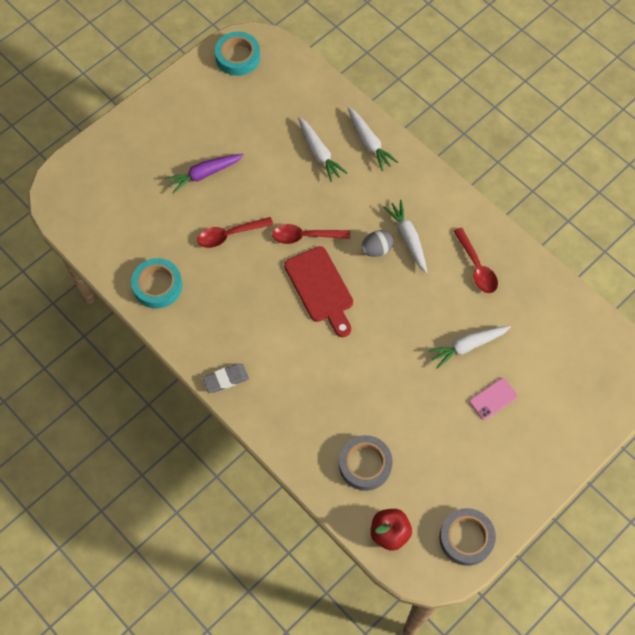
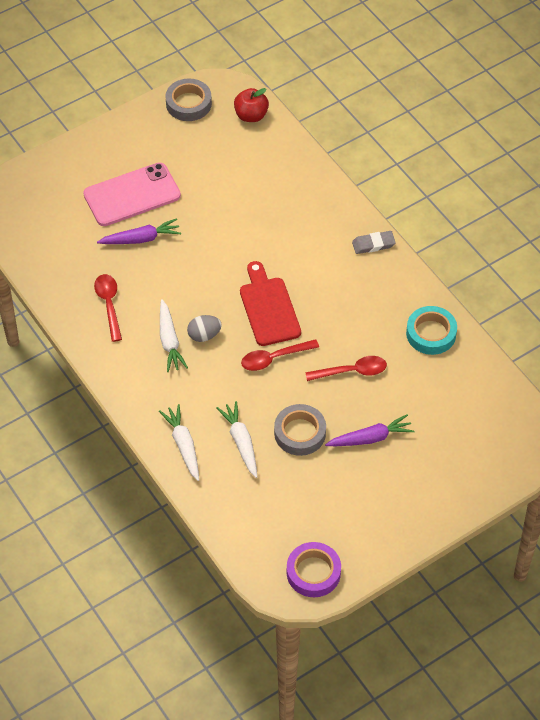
camera: 170 degrees left, 10 degrees down
turquoise tape [215,32,260,76] -> purple tape [287,542,341,597]
red spoon [272,224,350,244] -> red spoon turned 150 degrees clockwise [241,339,319,371]
grey tape [339,435,393,491] -> grey tape moved to [274,404,326,456]
white carrot [428,326,511,369] -> purple carrot [97,218,181,244]
pink phone [469,378,518,420] -> pink phone [83,162,181,226], size x2.16

